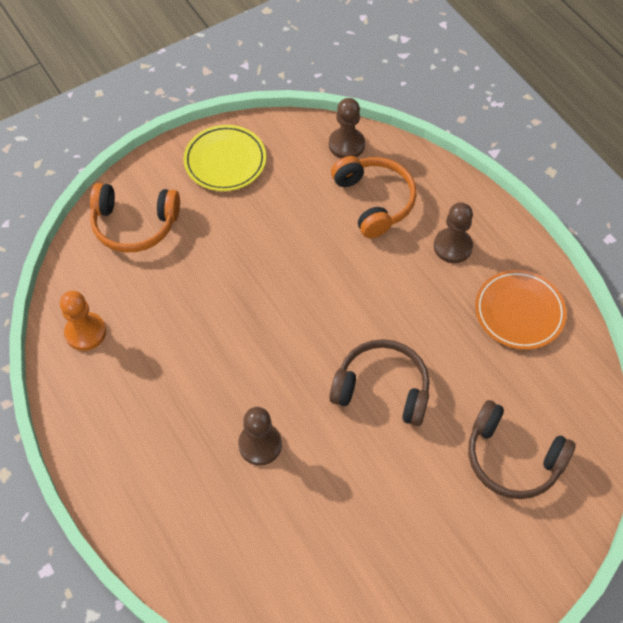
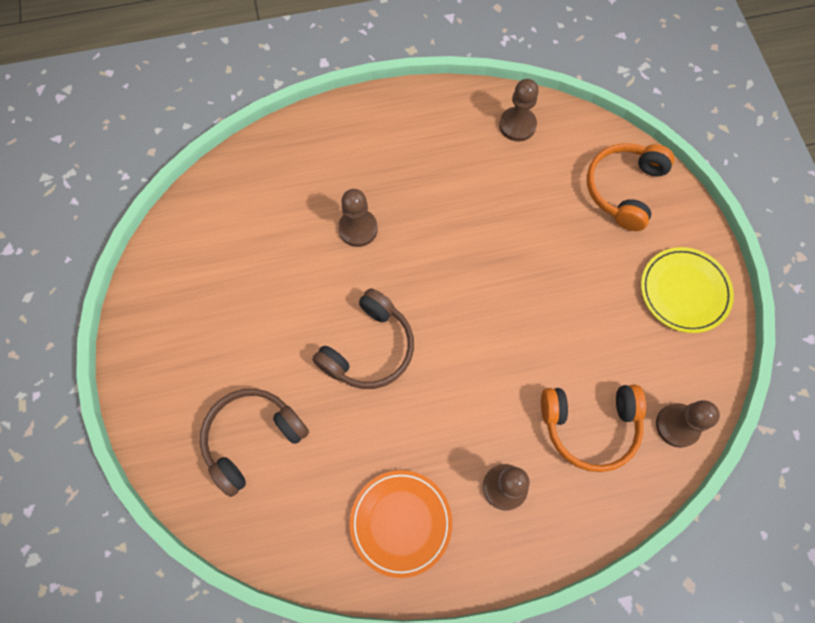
camera: 110 degrees right, 10 degrees up
orange pawn [60,291,106,351] -> brown pawn [499,79,539,141]

